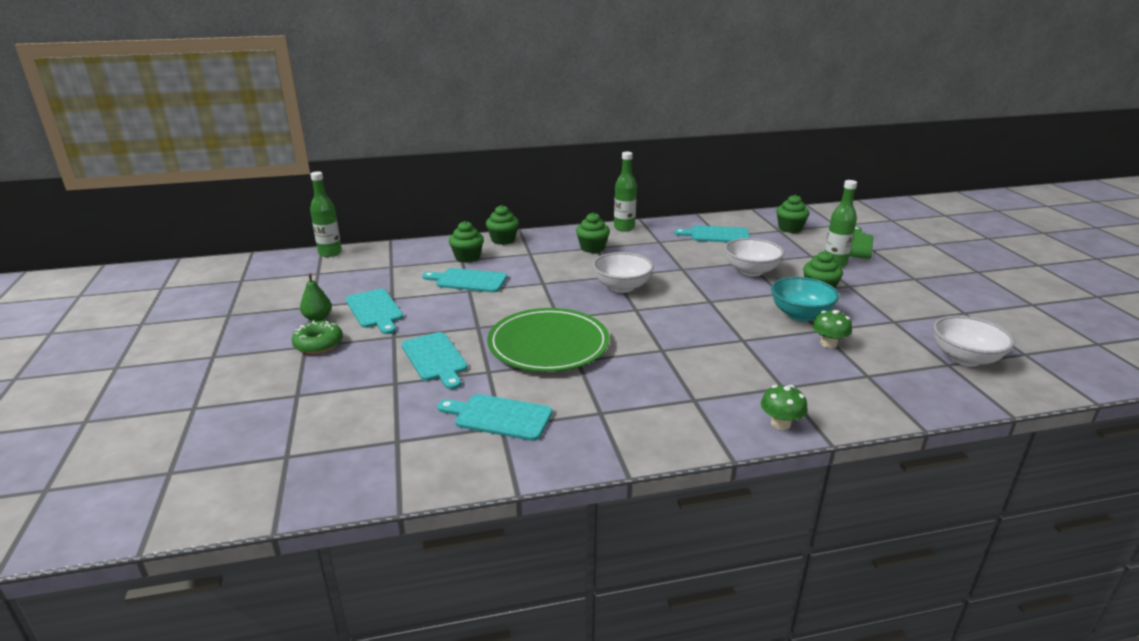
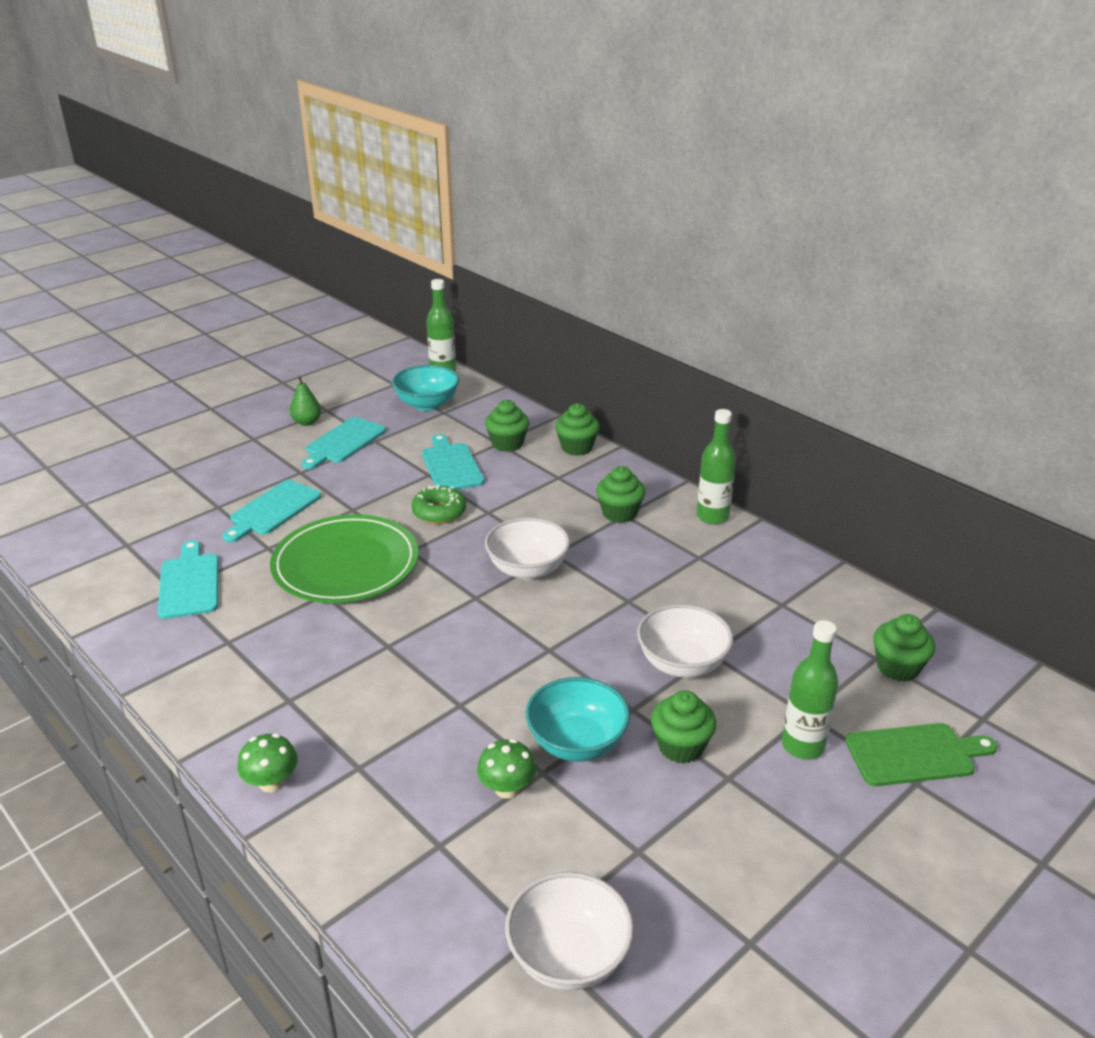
camera: 60 degrees right, 5 degrees up
green donut [291,320,343,354] -> green donut moved to [411,485,466,524]
turquoise cutting board [674,225,750,242] -> none
none -> turquoise bowl [392,365,459,411]

